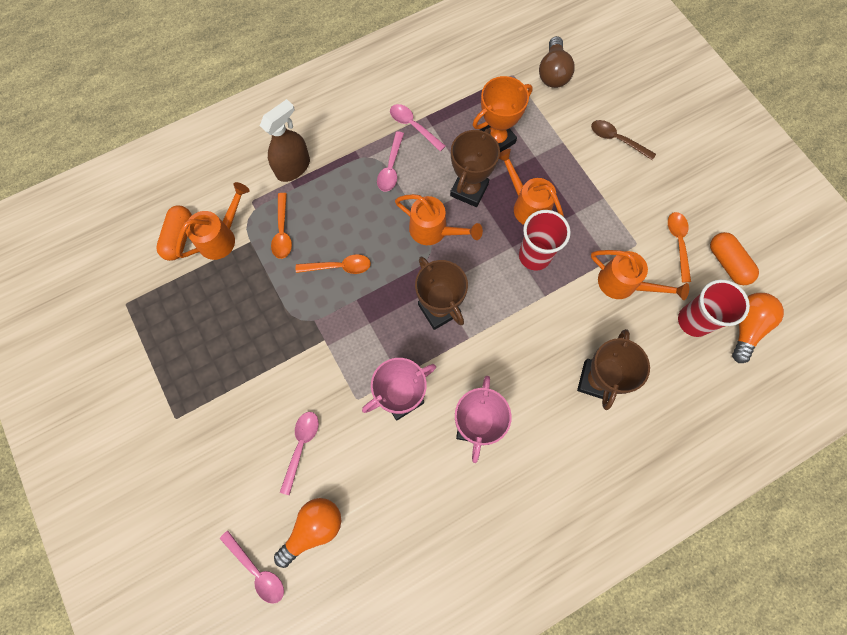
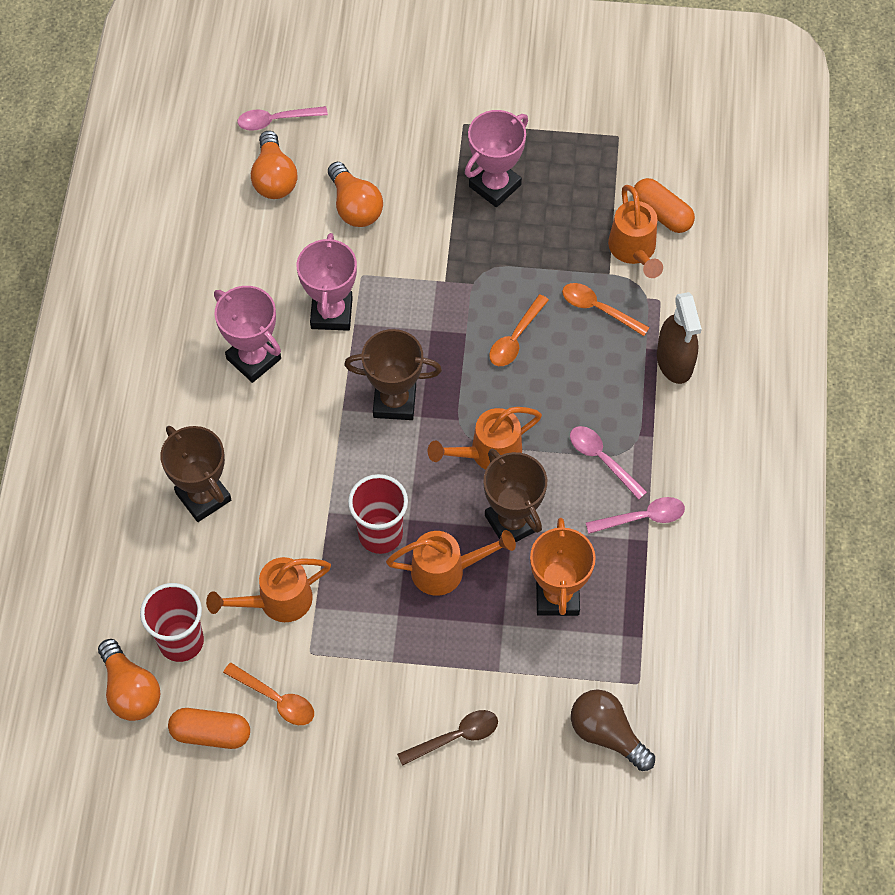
camera: 125 degrees right, 10 degrees down
pink spoon [280,412,319,495] -> orange light bulb [328,162,383,227]
none -> pink trophy [465,110,528,207]

